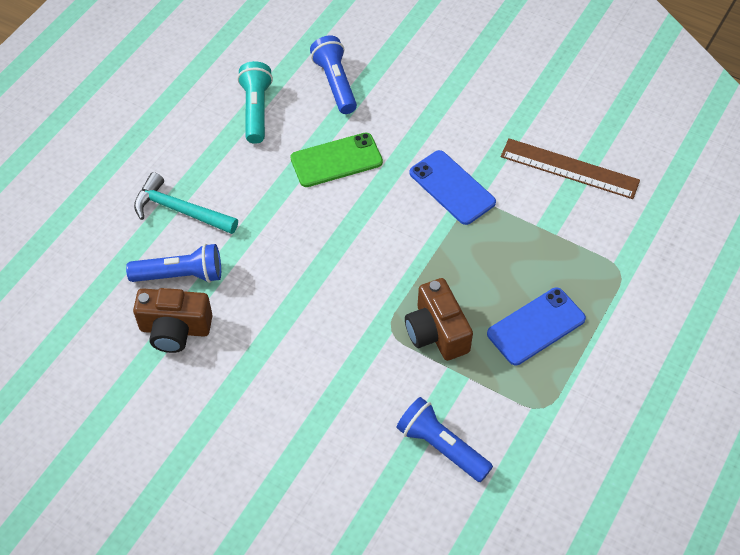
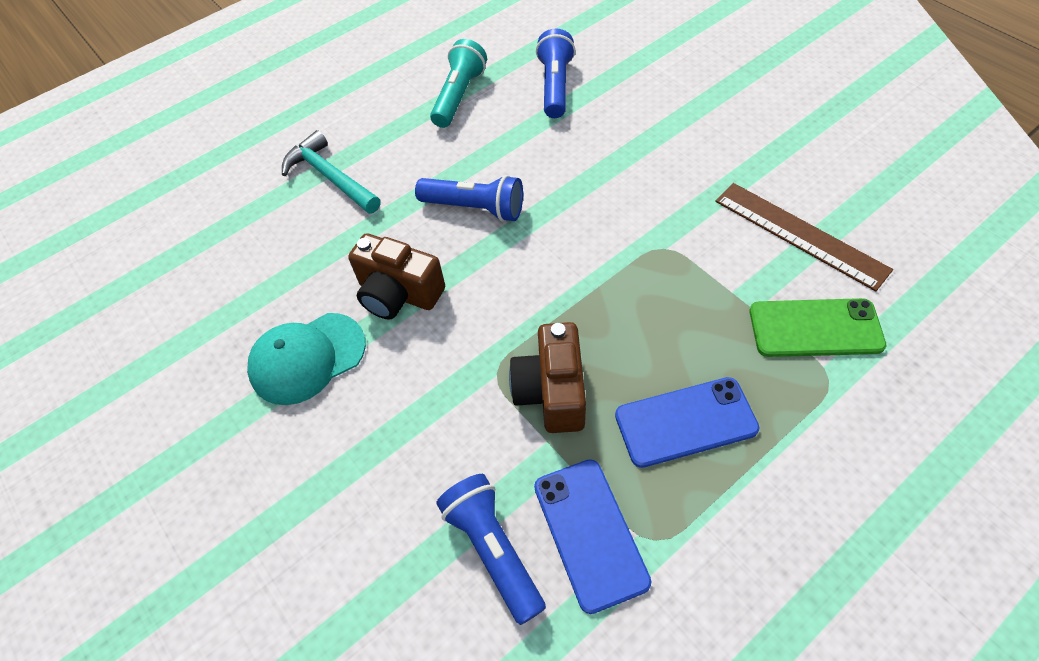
camera: 25 degrees right, 0 degrees up
blue flashlight [126,244,221,283] -> blue flashlight moved to [415,175,523,222]
brown camera [133,288,213,353] -> brown camera moved to [348,233,445,320]
green phone [290,133,383,187] -> green phone moved to [749,298,886,357]
blue phone [409,150,496,225] -> blue phone moved to [534,459,651,614]
none -> turquoise cap [247,313,366,405]

